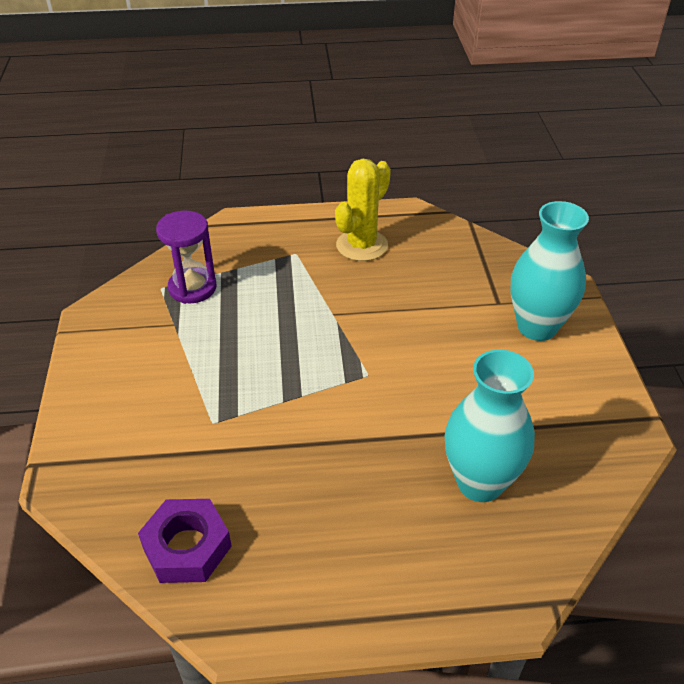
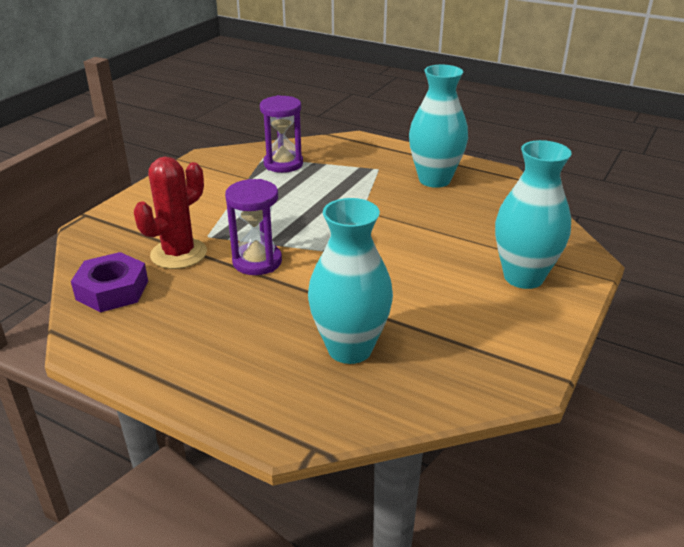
camera: 35 degrees right, 10 degrees down
yellow cactus [335,159,391,261] -> turquoise vase [409,65,468,188]
none -> red cactus [134,157,207,269]
none -> purple hourglass [225,179,282,275]

